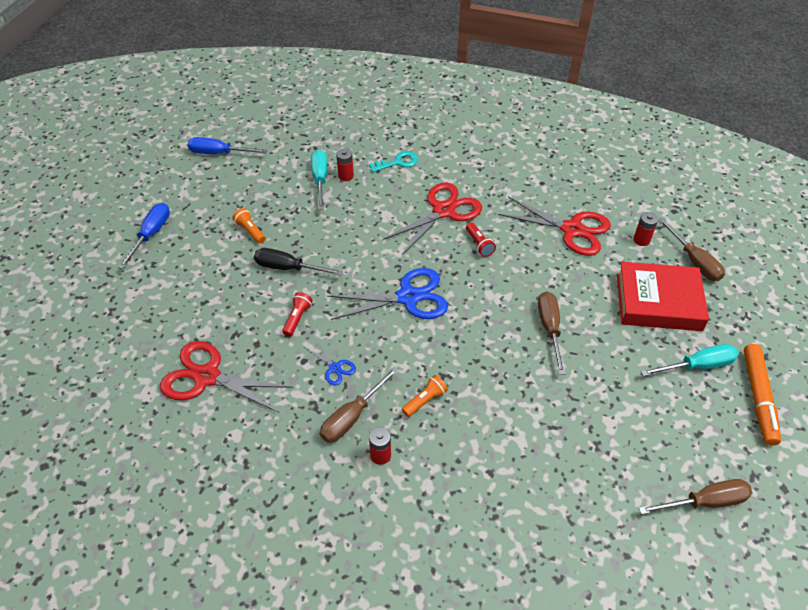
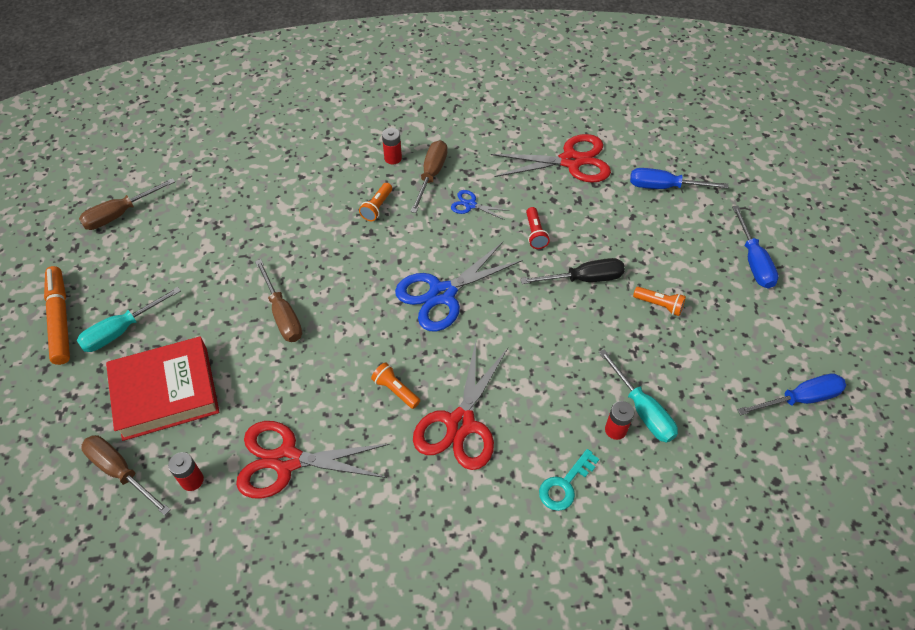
camera: 155 degrees right, 5 degrees up
red flashlight [466,222,496,257] -> orange flashlight [371,362,420,409]
none -> blue screwdriver [630,168,729,189]

